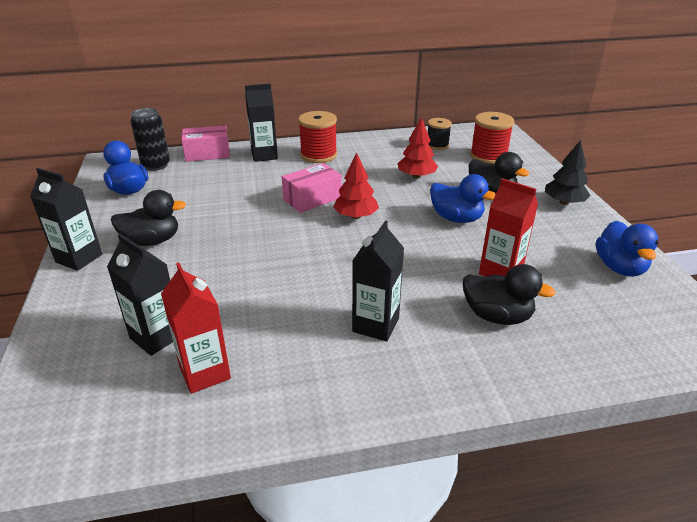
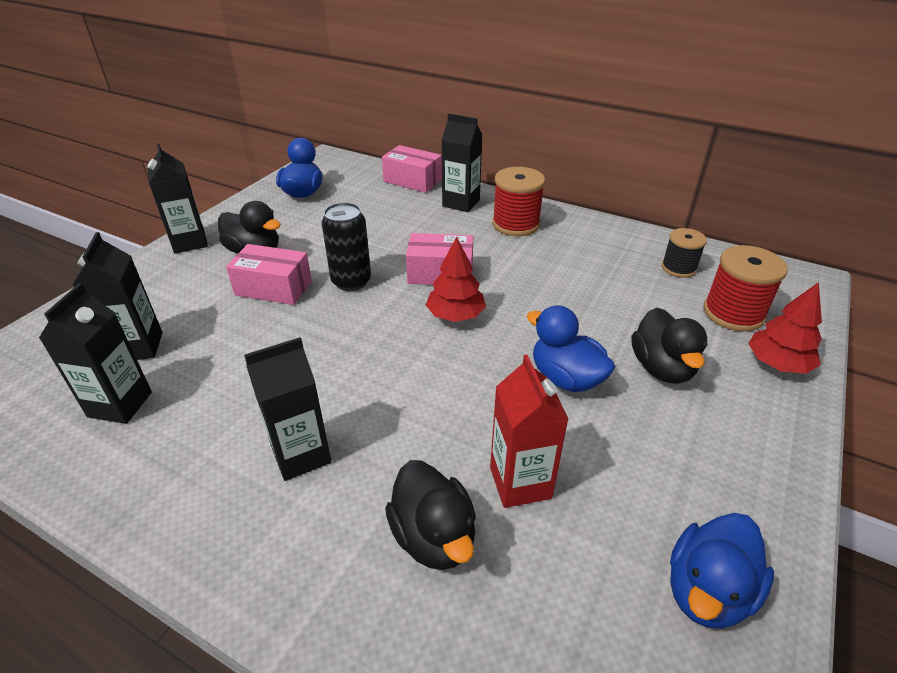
camera: 40 degrees right, 5 degrees up
black can [130,108,170,171] -> black can moved to [322,202,371,291]
red carton [161,262,231,394] -> black carton [39,283,152,424]
red tree [398,117,438,179] -> red tree moved to [748,282,822,374]
blue duck [430,174,496,223] -> blue duck turned 150 degrees clockwise [527,305,615,392]
black tree [545,140,591,205] -> none
none -> pink box [226,244,312,305]

